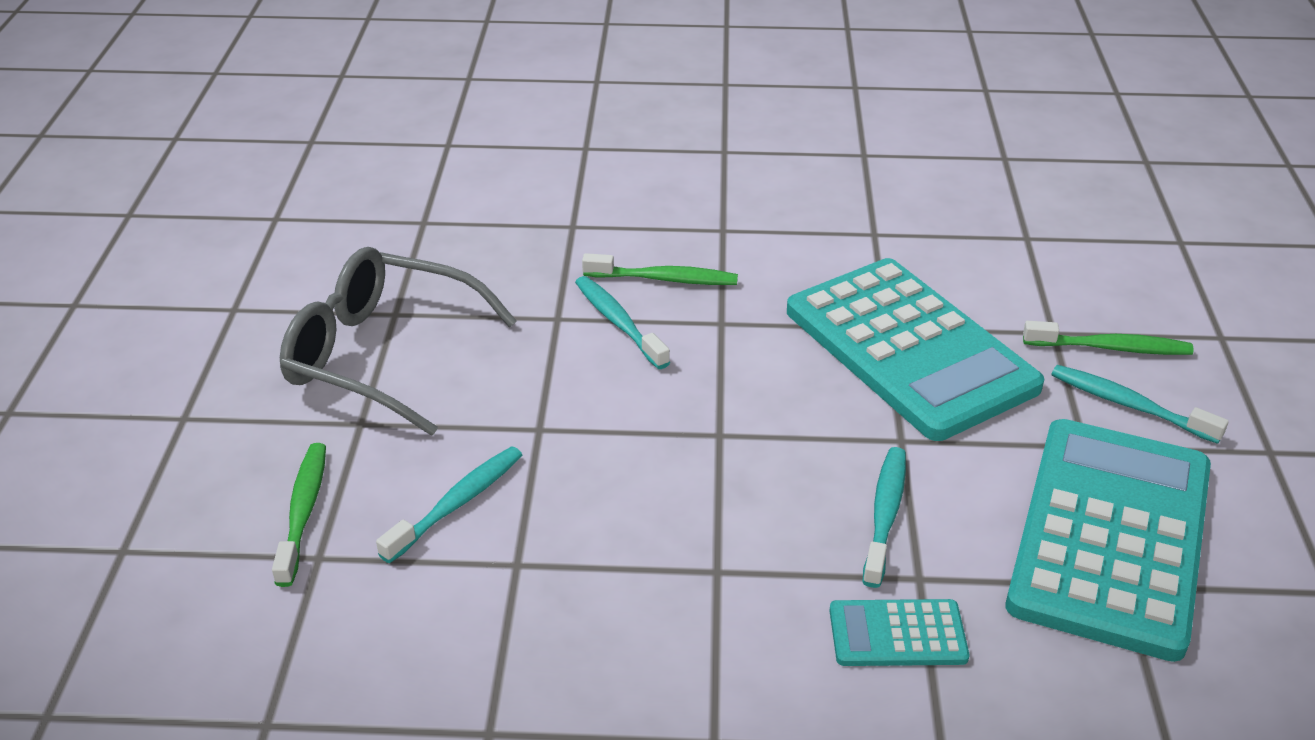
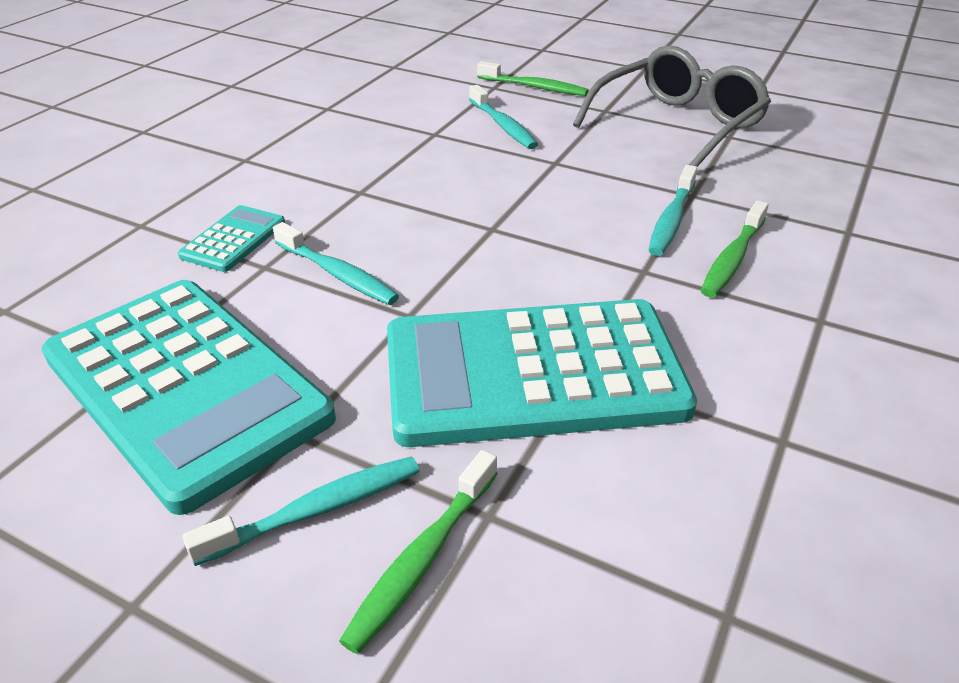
camera: 115 degrees right, 0 degrees up
turquoise toothbrush [575,276,670,369] -> turquoise toothbrush turned 120 degrees clockwise [649,165,697,256]

